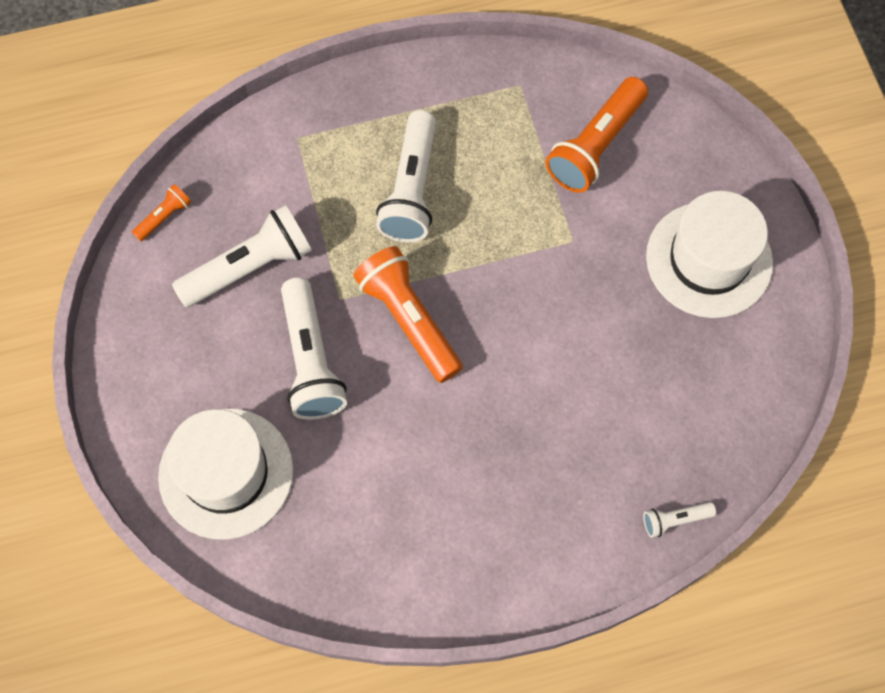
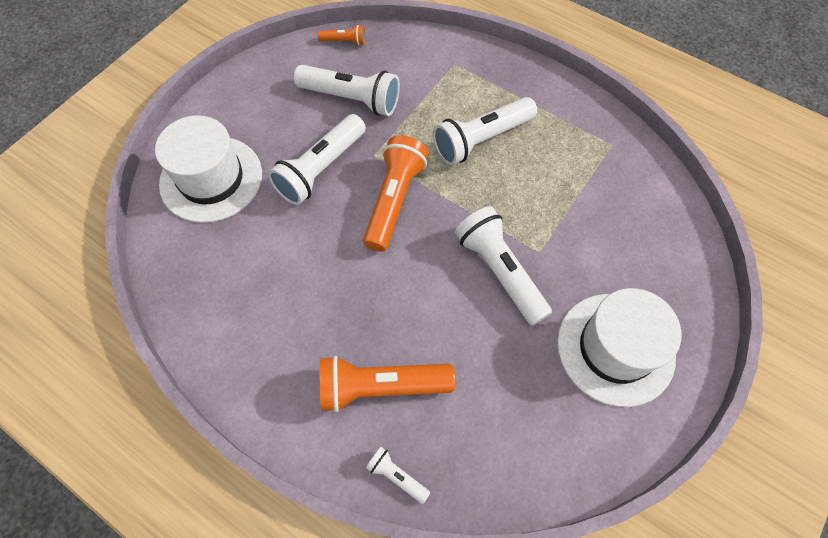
camera: 50 degrees right, 5 degrees down
orange flashlight [545,77,648,193] -> orange flashlight moved to [320,356,455,412]
none -> white flashlight [455,206,552,326]

